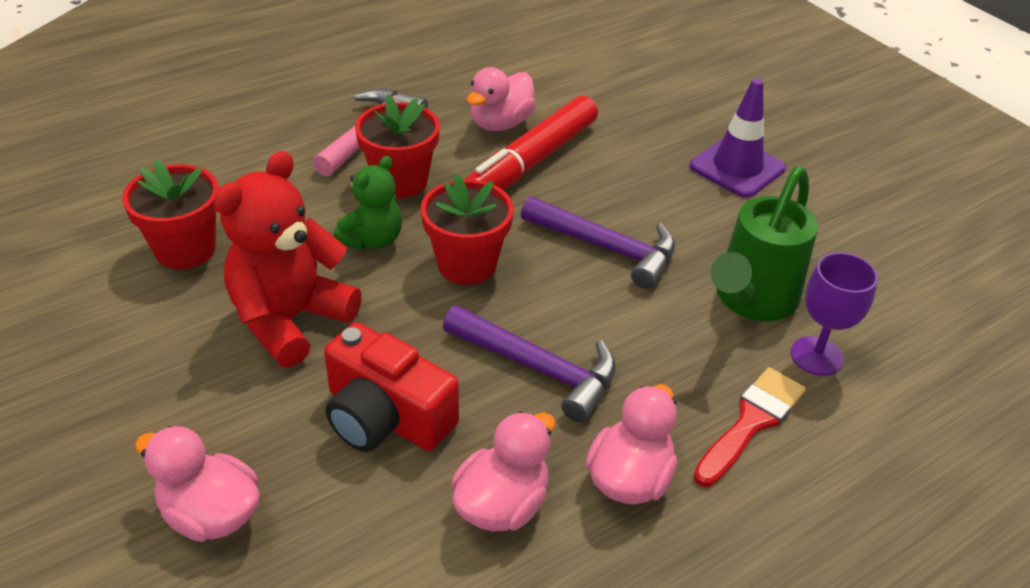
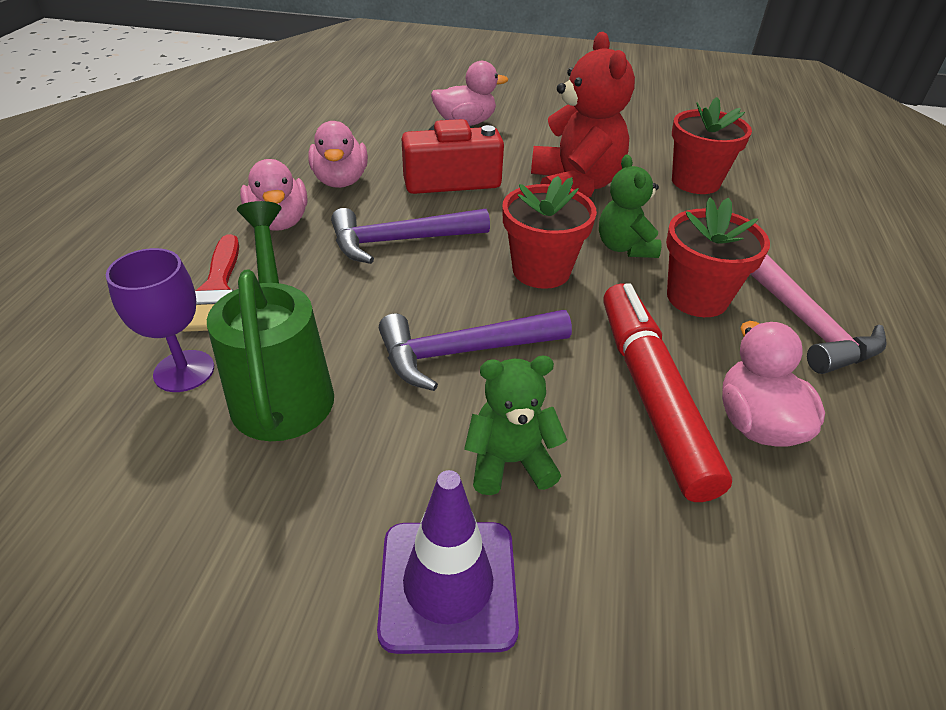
camera: 135 degrees right, 0 degrees up
none -> green teddy bear [464,356,567,495]

